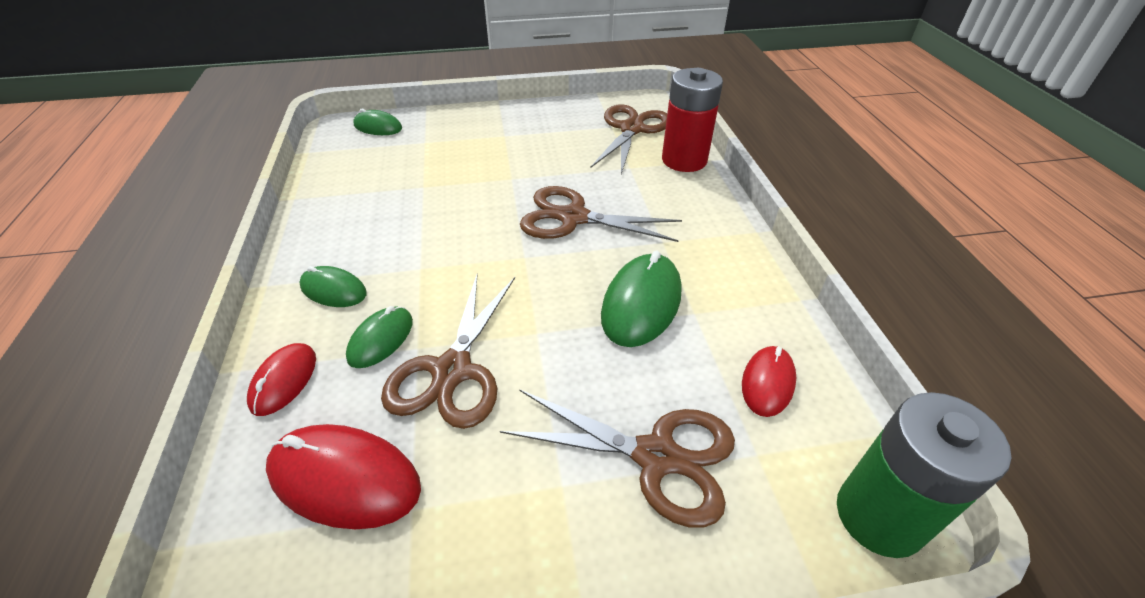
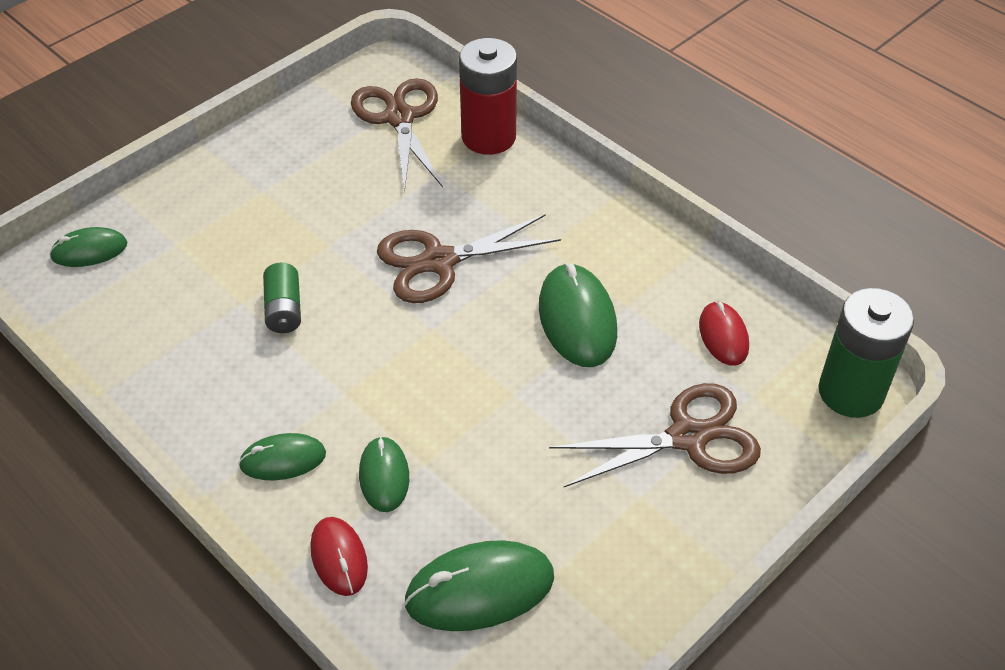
camera: 35 degrees left, 5 degrees up
red mouse [266,424,421,529] -> green mouse [404,540,554,631]
brown scissors [381,273,515,429] -> none
none -> green battery [263,263,301,333]

